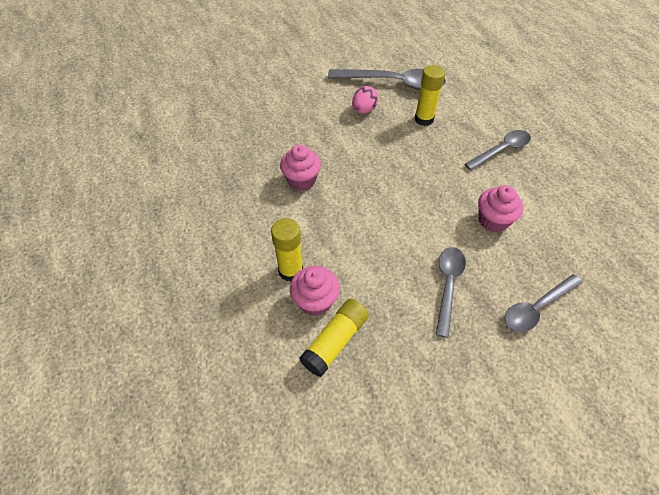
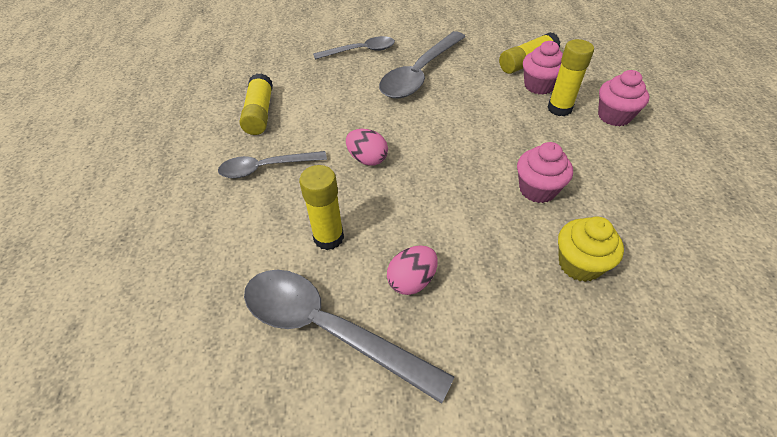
camera: 160 degrees left, 5 degrees down
grey spoon [435,247,466,338] -> grey spoon [379,31,466,99], size x1.62
pink cupcake [478,185,524,232] -> pink cupcake moved to [598,70,649,126]
none -> yellow glue stick [240,73,273,135]
none -> pink egg [346,129,388,166]
none -> yellow cupcake [558,217,624,282]

